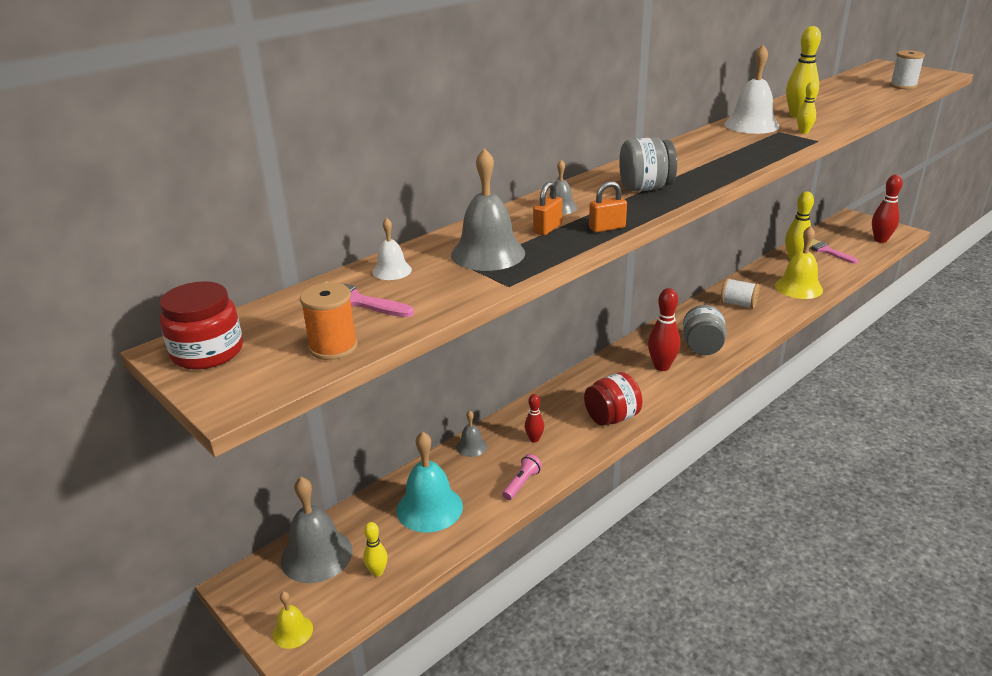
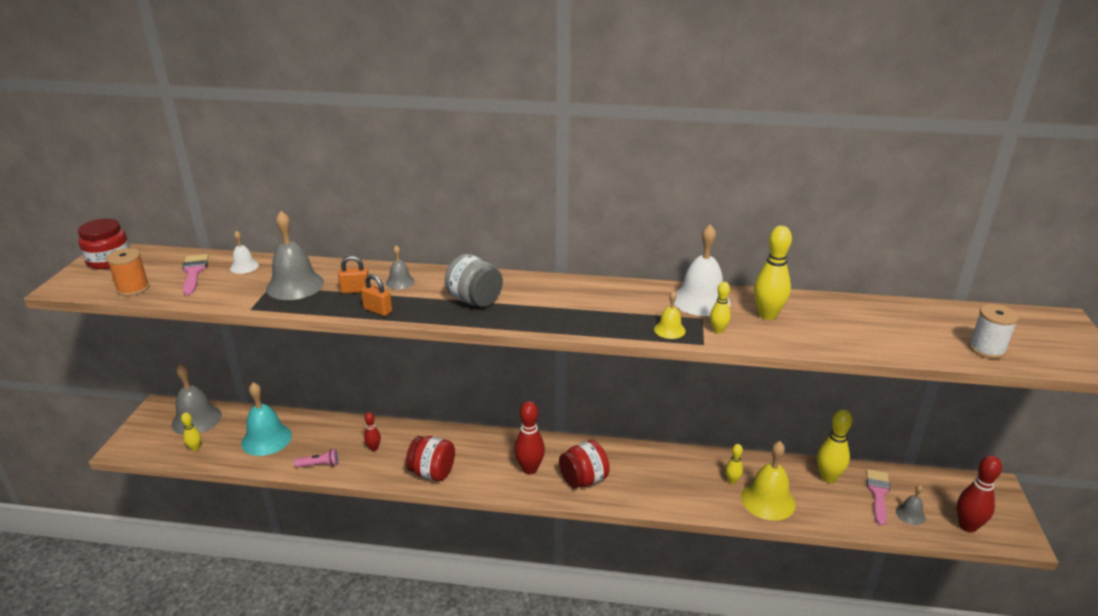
camera: 50 degrees right, 0 degrees up
yellow bell [272,591,313,649] -> yellow bell moved to [654,291,686,339]
grey bell [456,411,487,457] -> grey bell moved to [896,485,926,525]
grey jar [683,305,726,355] -> red jar [559,440,610,489]
white spool [720,278,760,309] -> none
none -> yellow bowling pin [726,444,743,484]

